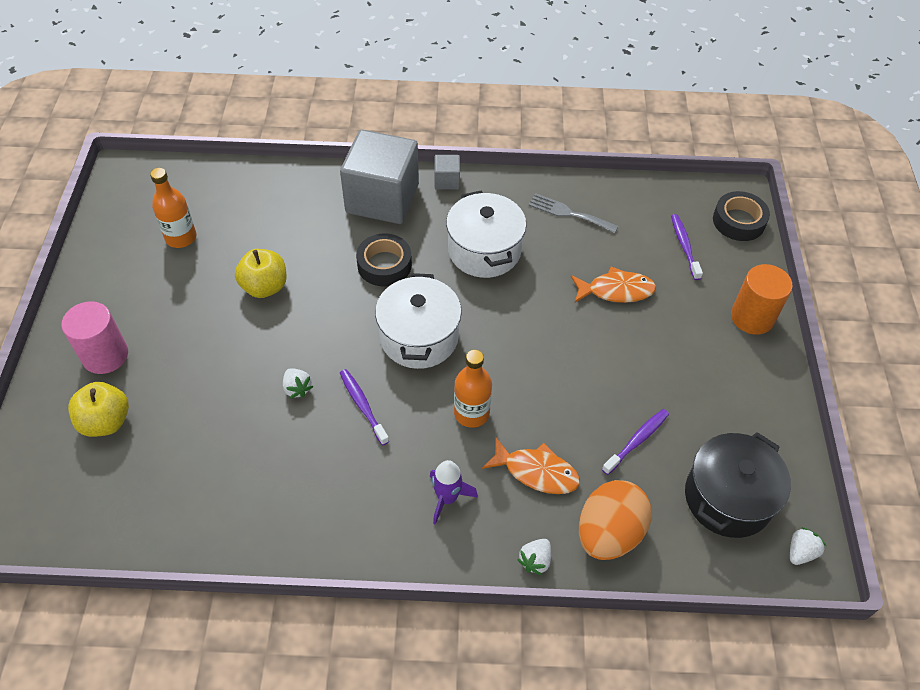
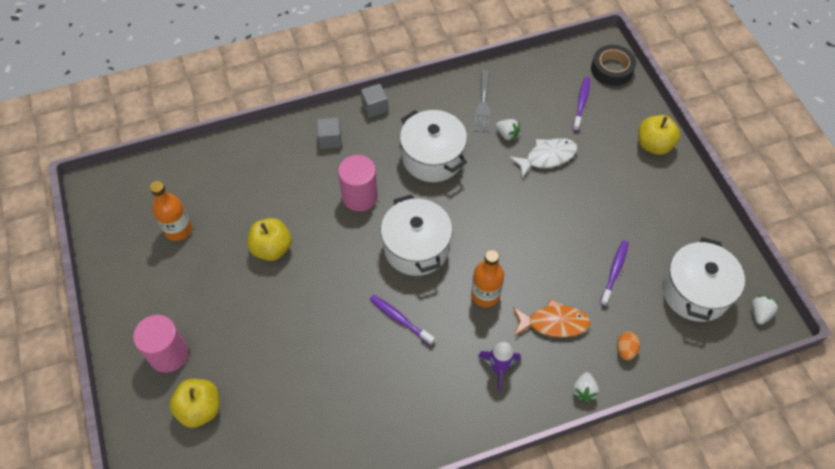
camera: 20 degrees left, 5 degrees up
white strawberry [283,368,313,398] -> white strawberry moved to [495,119,520,141]
grey cube [340,130,419,224] -> grey cube [317,117,342,149], size x0.42
black tape [356,234,412,286] -> pink cylinder [338,155,378,211]
grey fork [528,193,618,233] -> grey fork turned 90 degrees counterclockwise [474,70,490,132]
orange fish [571,267,656,303] -> white fish [509,138,578,178]
orange egg [579,480,652,560] -> orange egg [617,332,640,360], size x0.44
purple toothbrush [671,214,703,280] -> purple toothbrush turned 45 degrees clockwise [573,77,590,131]
black pot [685,432,791,538] -> white pot [662,237,745,322]
orange cylinder [731,264,793,335] -> yellow apple [638,115,680,155]

